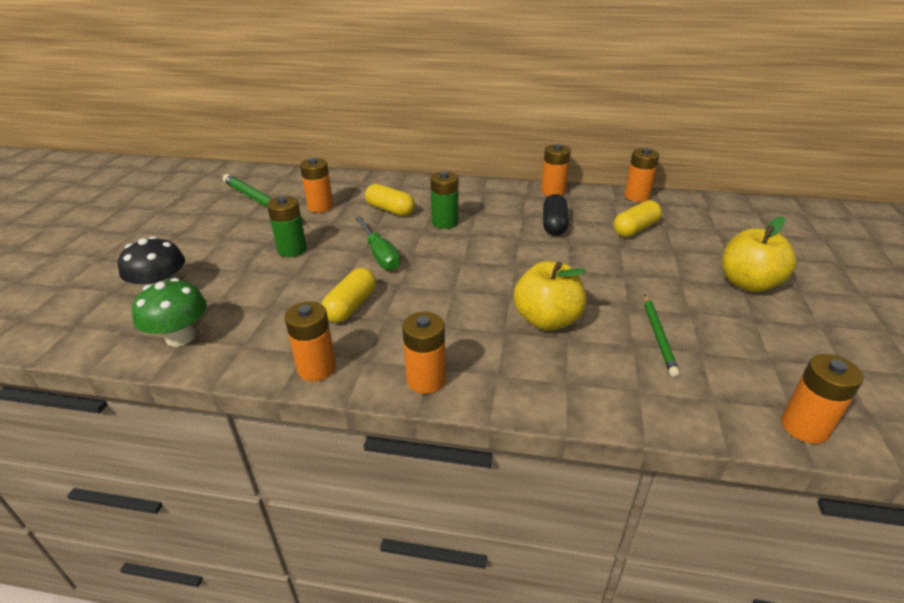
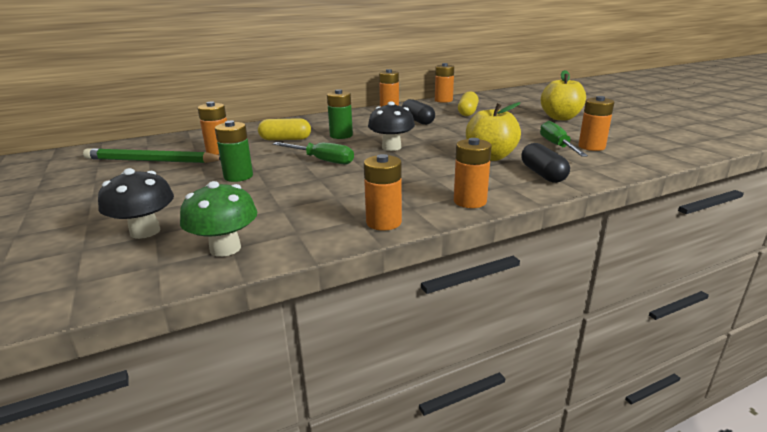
camera: 35 degrees left, 10 degrees down
yellow capsule [321,268,376,323] -> none
green pencil [644,294,680,377] -> green screwdriver [540,121,588,157]
orange battery [781,354,864,444] -> orange battery moved to [578,96,615,151]
none -> black mushroom [368,101,415,151]
none -> black capsule [521,143,570,183]

